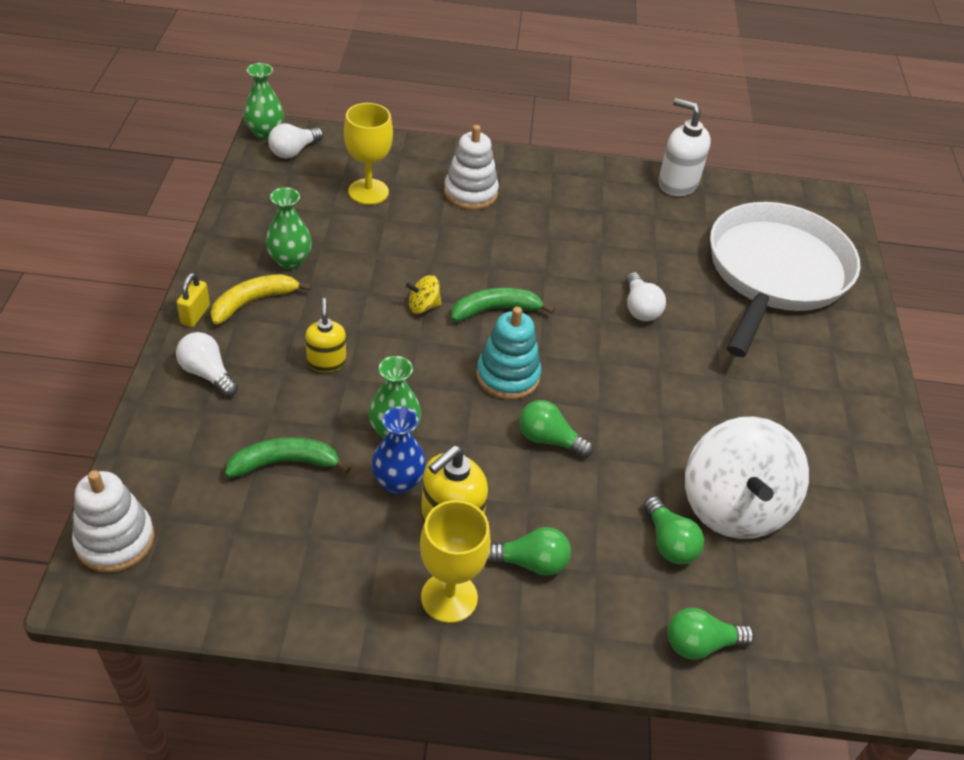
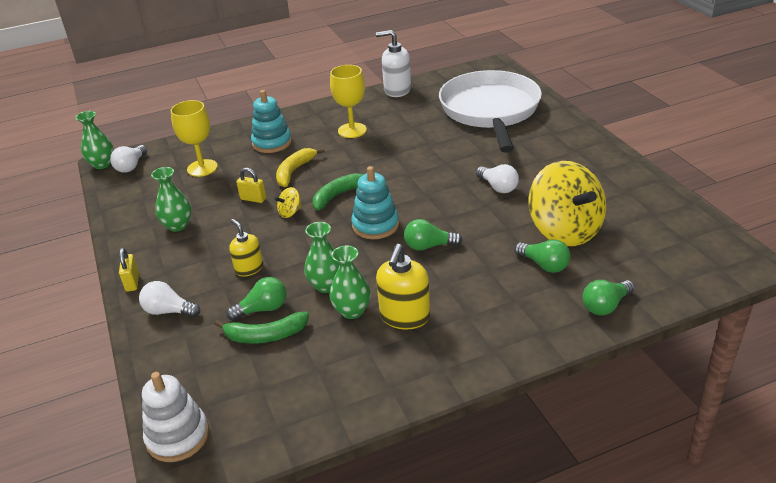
camera: 20 degrees left, 10 degrees down
yellow banana [210,274,311,325] -> yellow banana moved to [276,148,325,187]
green banana [225,437,351,478] -> green banana turned 150 degrees counterclockwise [215,312,309,343]
blue vase [371,407,427,494] -> green vase [329,245,371,319]
yellow goblet [420,500,491,623] -> yellow goblet moved to [330,65,367,138]
white stacking toy [444,125,499,210] -> turquoise stacking toy [251,90,292,153]
green light bulb [486,527,571,576] -> green light bulb moved to [226,277,287,321]
white light bulb [626,272,666,321] -> white light bulb moved to [476,164,519,193]
white spinning top [685,417,809,539] -> yellow spinning top [528,161,606,246]
none -> yellow padlock [236,168,266,203]

